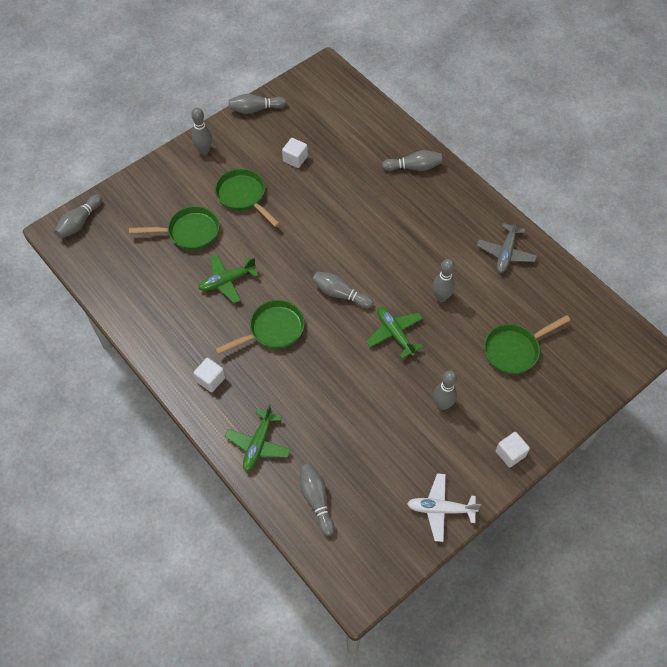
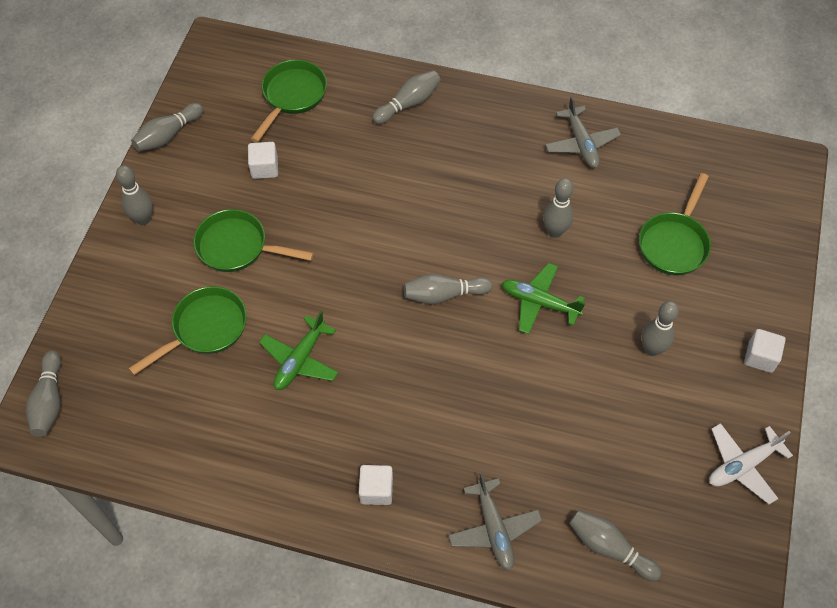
camera: 35 degrees left, 0 degrees up
green pan [215,300,305,354] -> green pan moved to [251,60,327,142]
green plane [225,405,291,471] -> grey plane [448,473,542,571]

